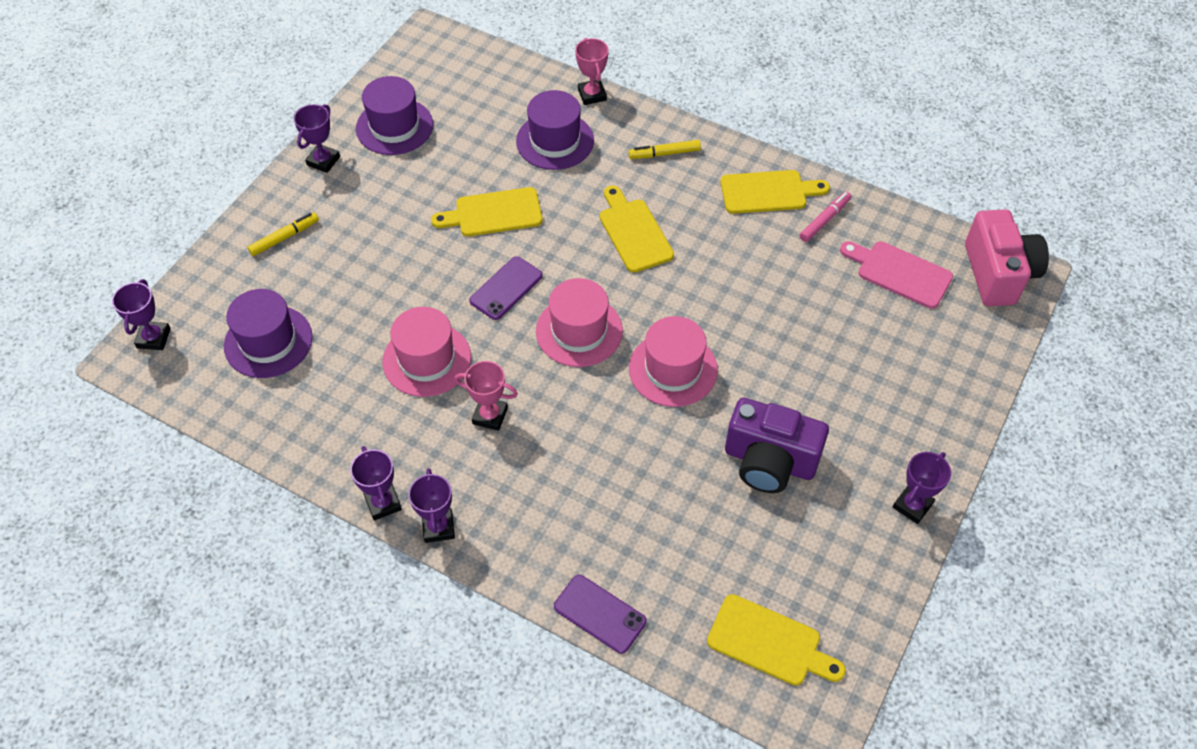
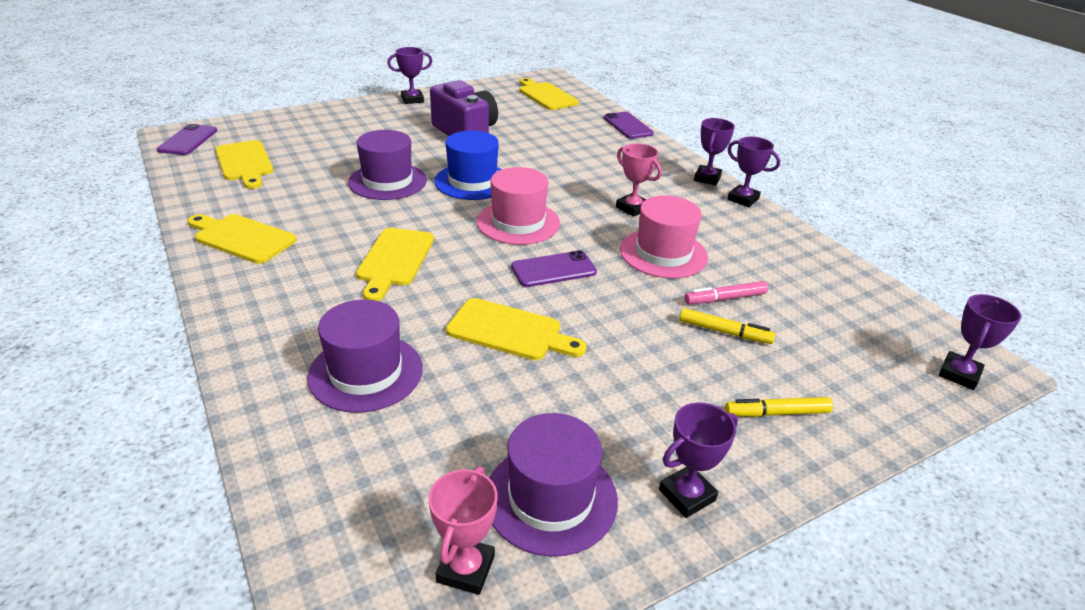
camera: 150 degrees left, 20 degrees down
purple hat [224,289,312,378] -> purple hat moved to [348,130,427,200]
purple trophy [350,446,402,521] -> purple trophy turned 60 degrees counterclockwise [727,137,780,207]
pink trophy [575,38,609,105] -> pink trophy moved to [428,466,498,595]
yellow marker [629,140,701,159] -> yellow marker moved to [679,308,775,344]
pink hat [629,316,718,407] -> blue hat [434,131,502,200]
pink marker [800,192,851,242] -> pink marker moved to [685,281,768,304]
pink cutting board [840,241,953,309] -> yellow cutting board [215,140,273,189]
pink camera [965,209,1049,306] -> purple phone [157,124,217,155]

